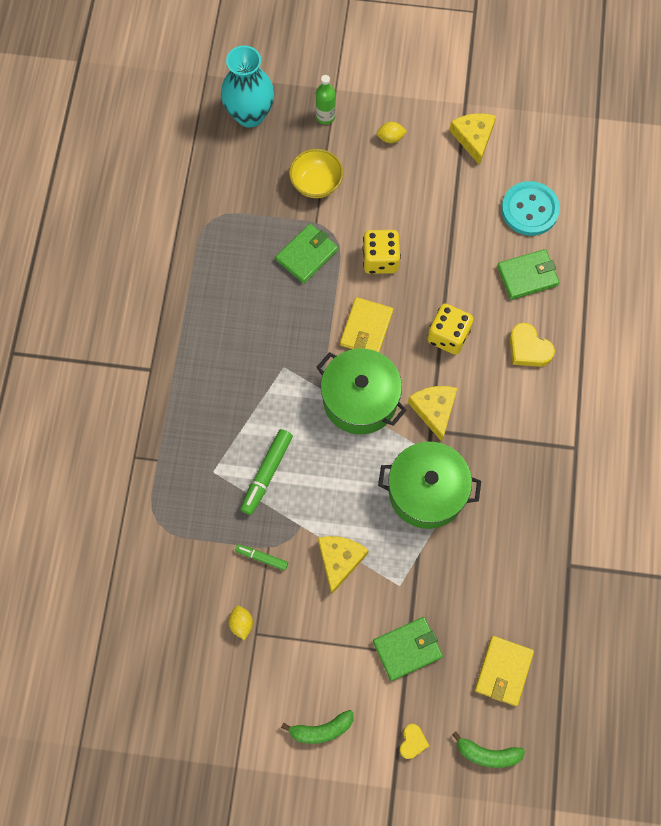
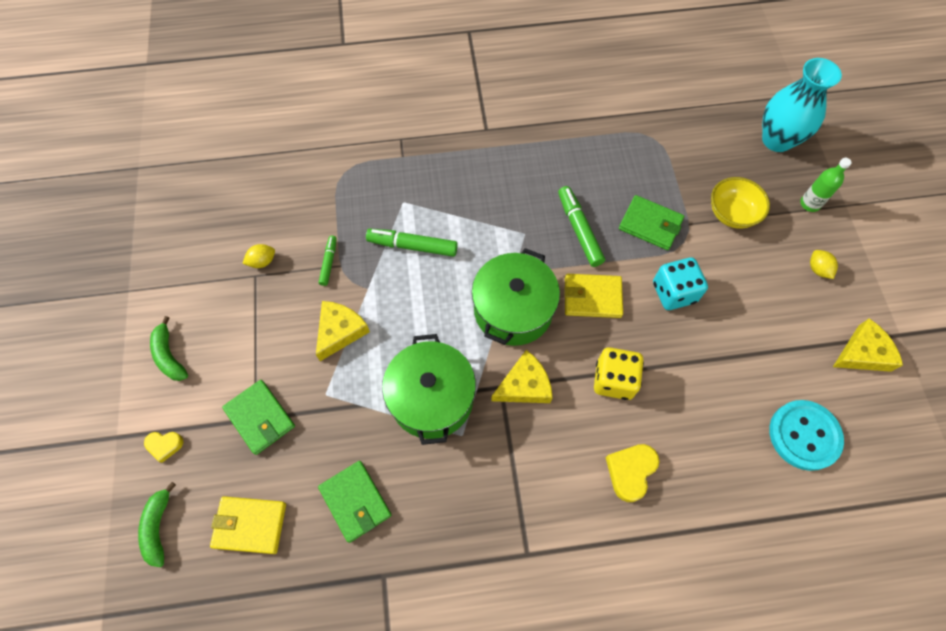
camera: 75 degrees right, 5 degrees down
yellow cheese [318,536,369,595] -> yellow cheese turned 60 degrees counterclockwise [316,301,370,361]
yellow dice [362,230,401,274] -> turquoise dice [653,257,708,310]
green wallet [497,249,560,300] -> green wallet moved to [318,461,391,543]
none -> green marker [558,186,605,267]

